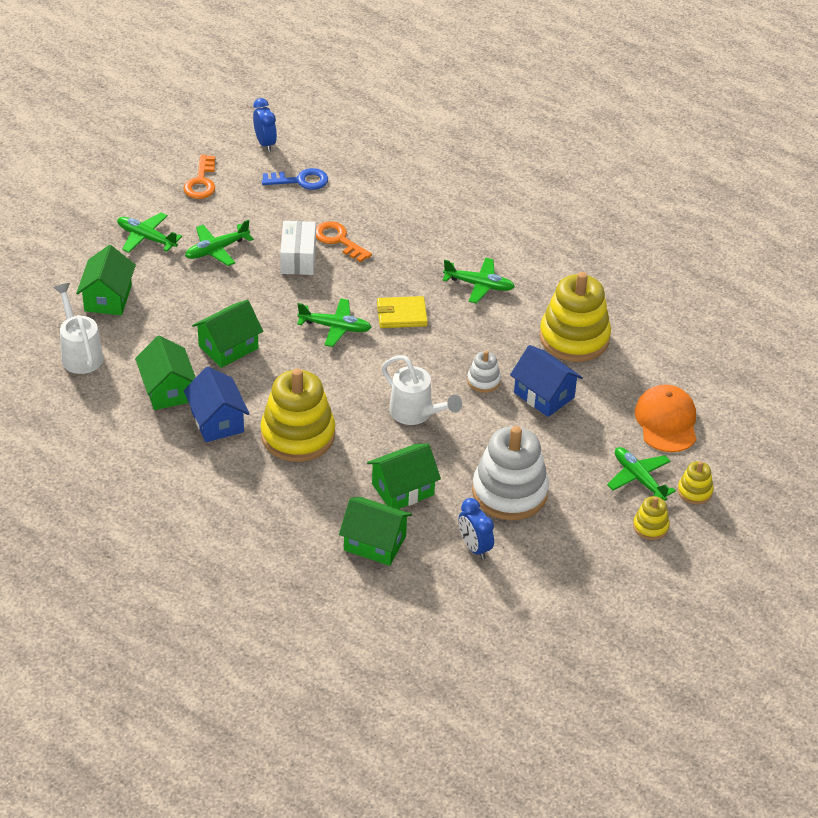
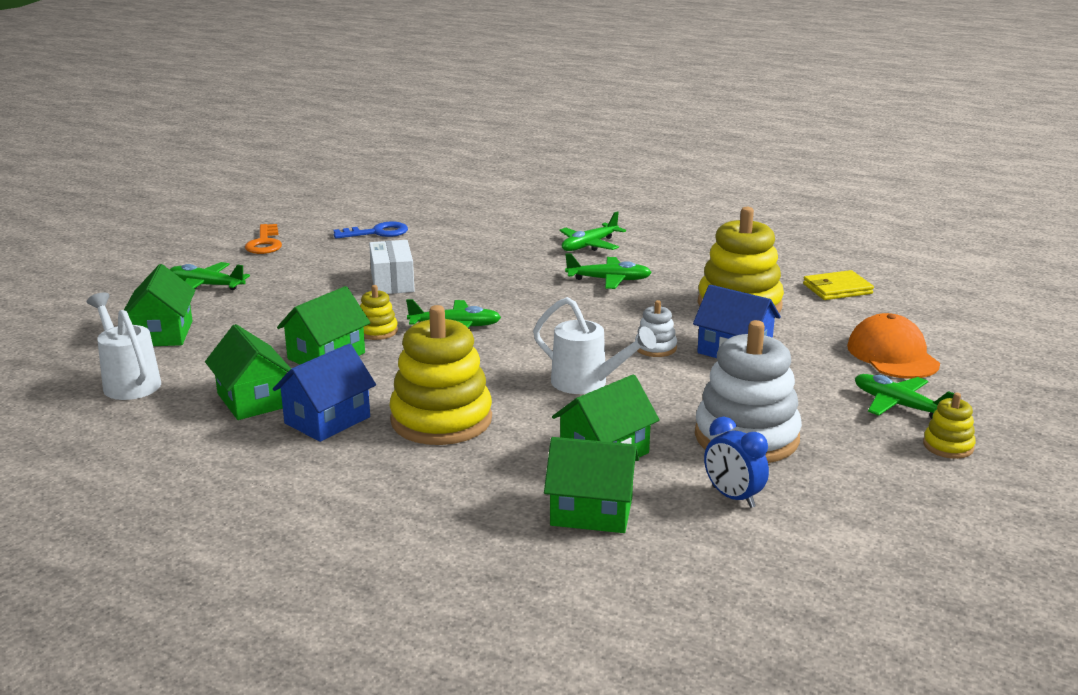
camera: 10 degrees left, 20 degrees down
blue house [184,367,250,442] -> blue house turned 75 degrees clockwise [273,344,376,442]
green plane [185,220,254,266] -> green plane moved to [559,211,626,251]
blue clock [253,98,277,152] -> none
orange key [316,221,372,262] -> none
yellow wallet [377,296,428,328] -> yellow wallet moved to [803,270,874,300]
yellow stacking toy [678,461,714,505] -> yellow stacking toy moved to [360,285,398,340]

